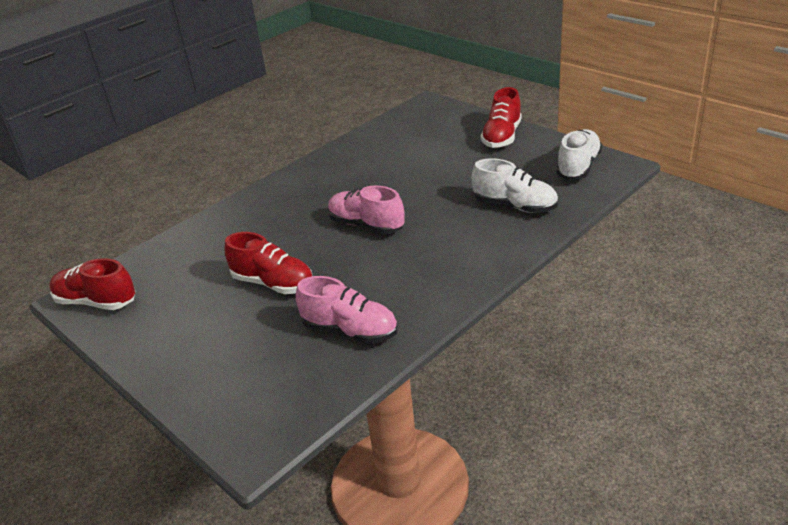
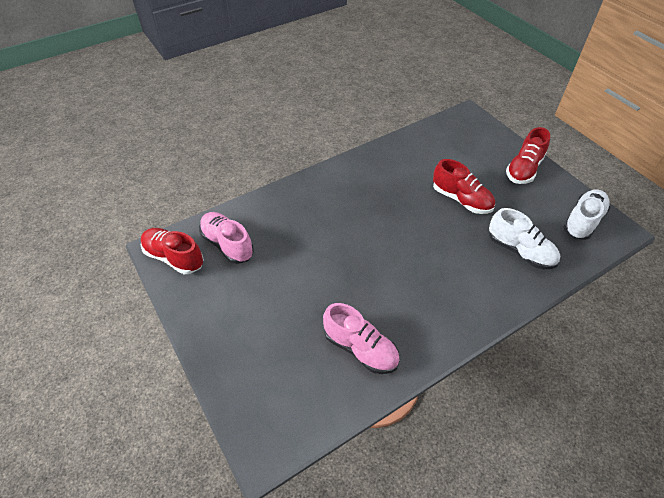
camera: 10 degrees right, 15 degrees up
red shoe [224,232,313,294] -> red shoe moved to [433,159,495,214]
pink shoe [328,186,405,234] -> pink shoe moved to [199,212,254,264]

